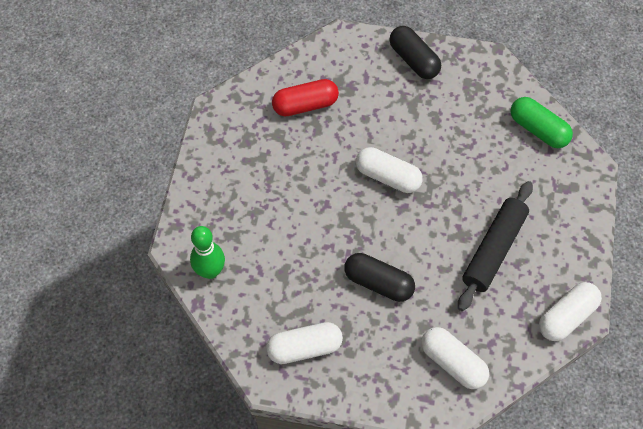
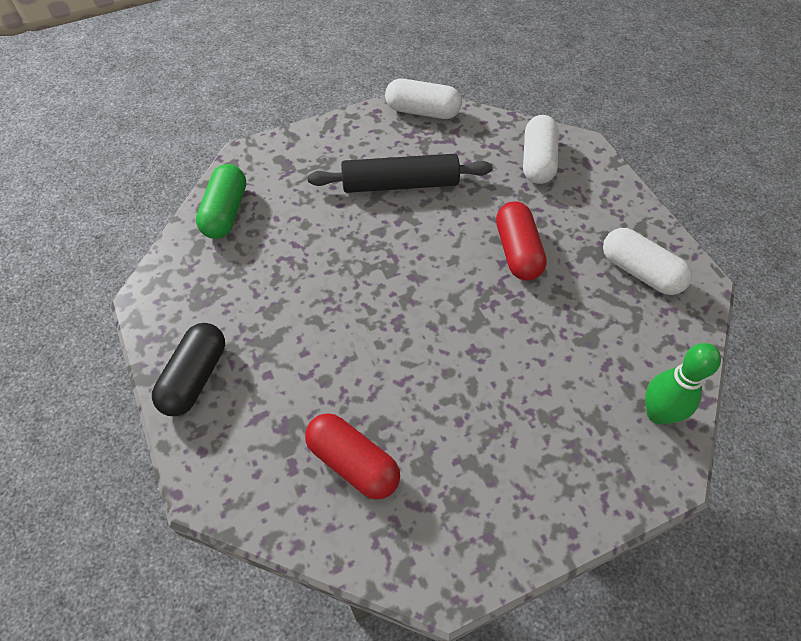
camera: 125 degrees left, 5 degrees down
black capsule [344,253,415,302] -> red capsule [496,201,547,281]
white capsule [356,147,423,193] -> none

